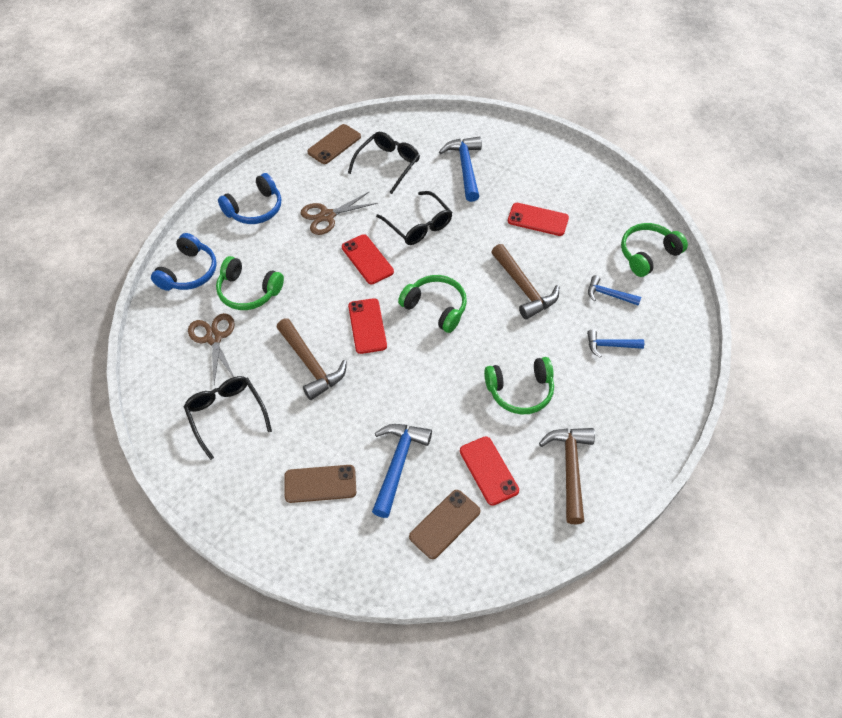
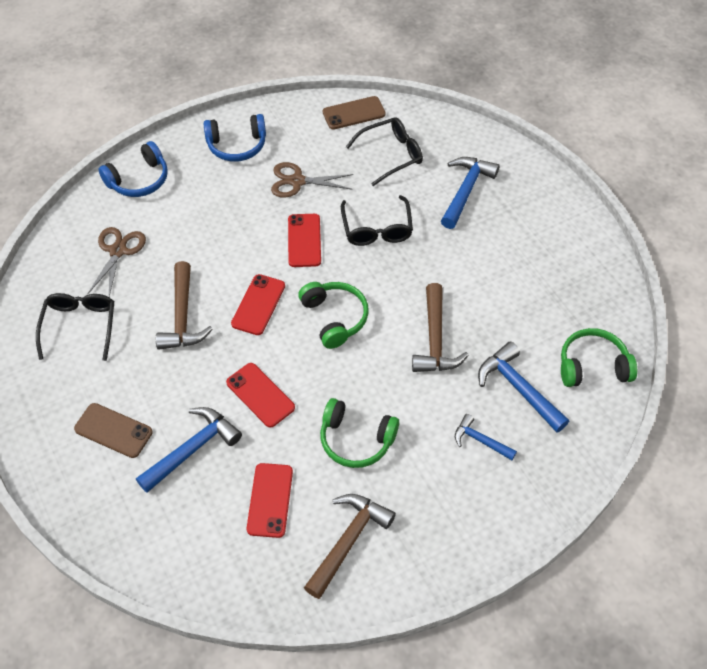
camera: 30 degrees right, 0 degrees up
green headphones [216,256,284,310] -> none
brown phone [409,490,480,559] -> none
red phone [508,203,569,236] -> red phone moved to [226,363,295,428]
blue hammer [588,275,641,306] -> blue hammer [478,342,569,433], size x1.68

